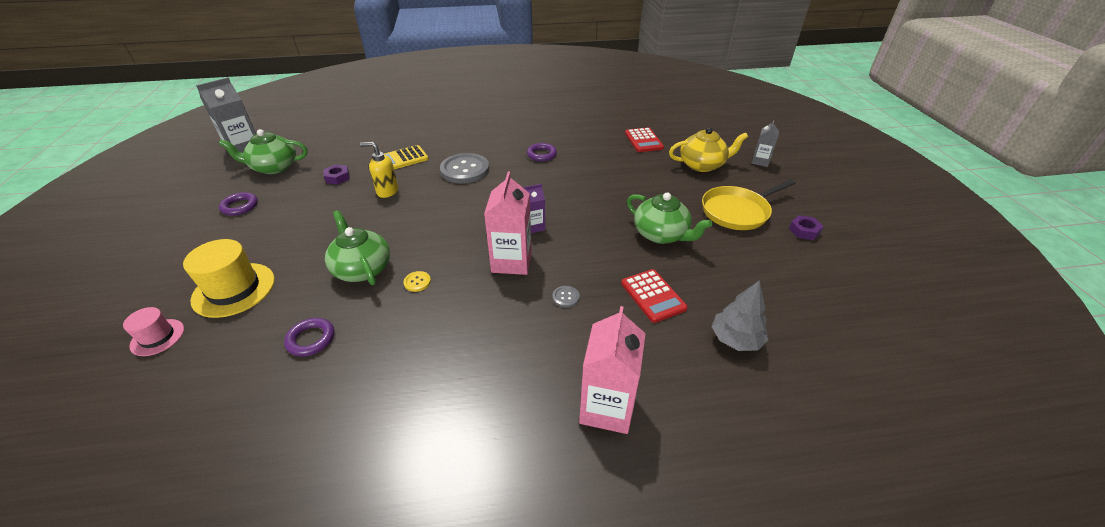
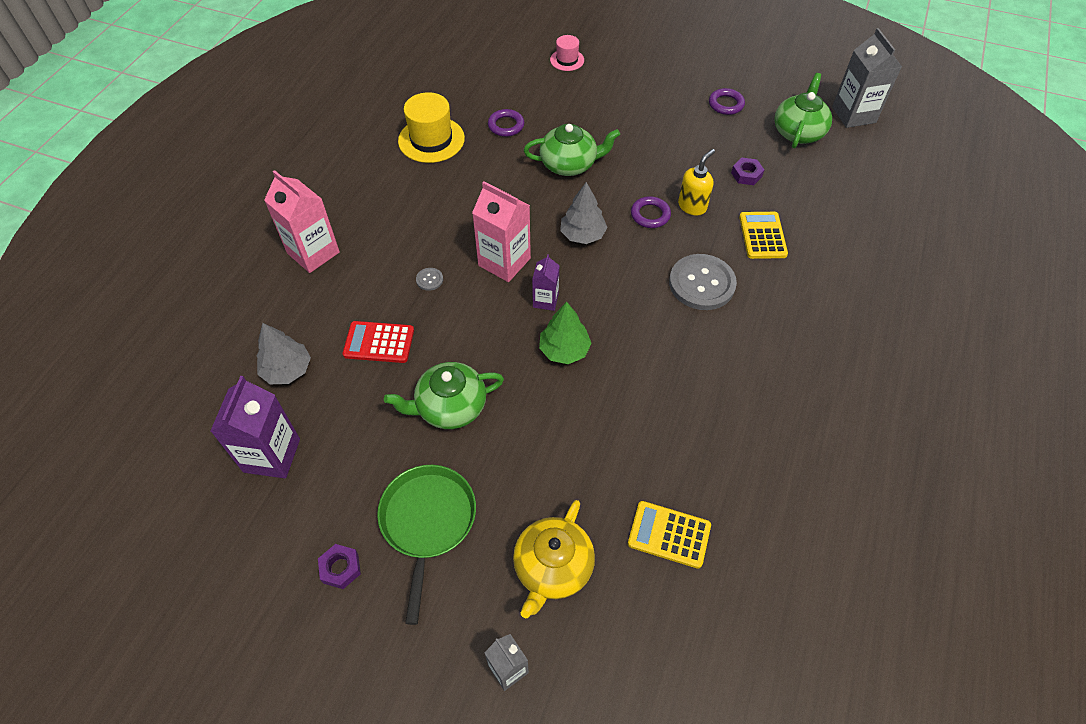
camera: 120 degrees right, 15 degrees up
yellow hat [183,239,275,318] -> yellow hat moved to [398,92,465,163]
yellow button [403,271,431,292] -> none
purple ring [527,143,557,161] -> purple ring moved to [631,196,671,228]
red calculator [625,127,664,152] -> yellow calculator [628,501,711,569]
yellow pan [702,179,796,230] -> green pan [377,465,476,625]
none -> purple carton [210,376,300,478]
none -> green tree [539,302,592,364]
none -> grey tree [560,182,608,244]

